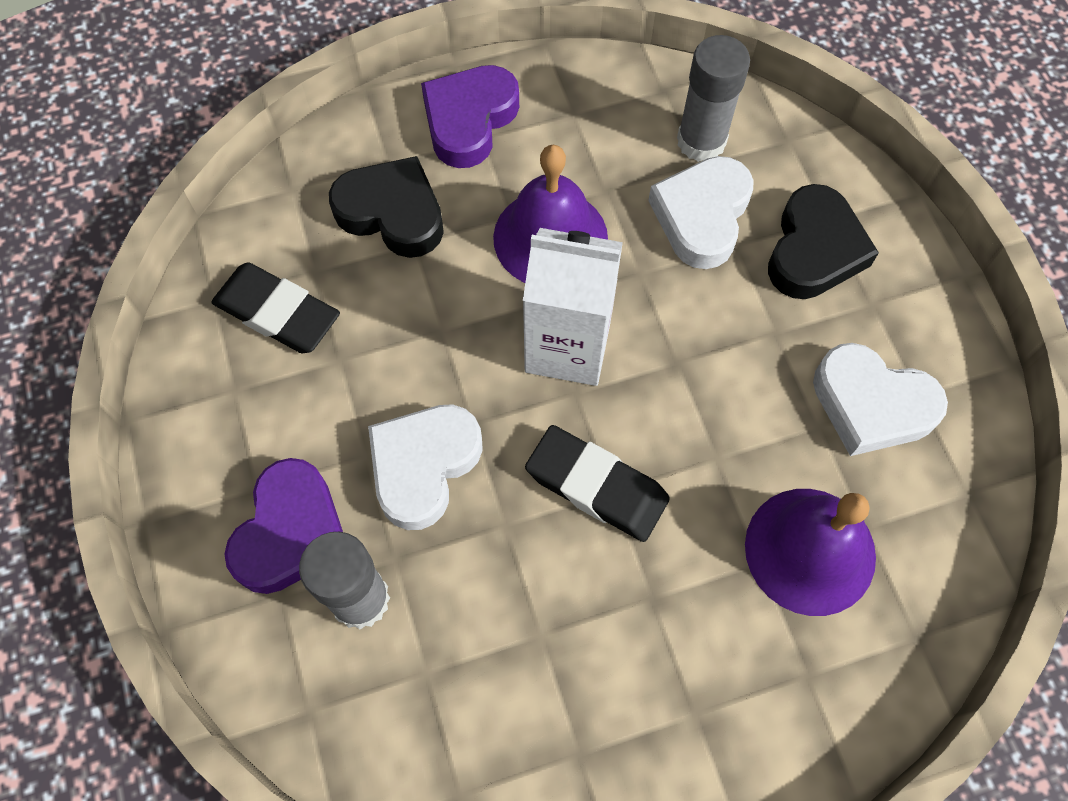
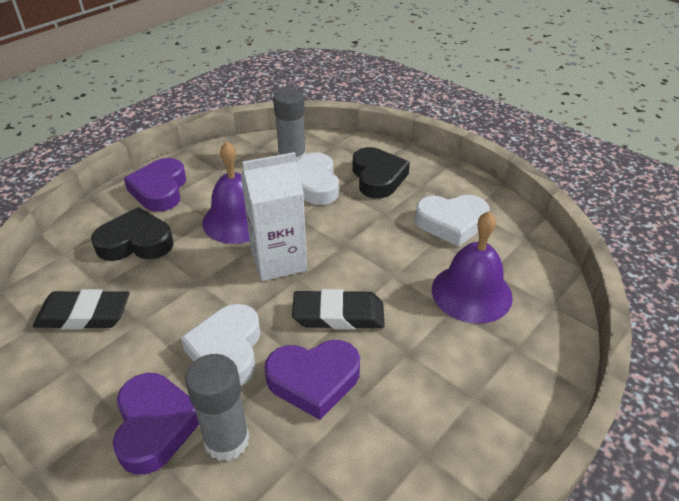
camera: 30 degrees left, 25 degrees down
none -> purple heart [265,340,360,420]

